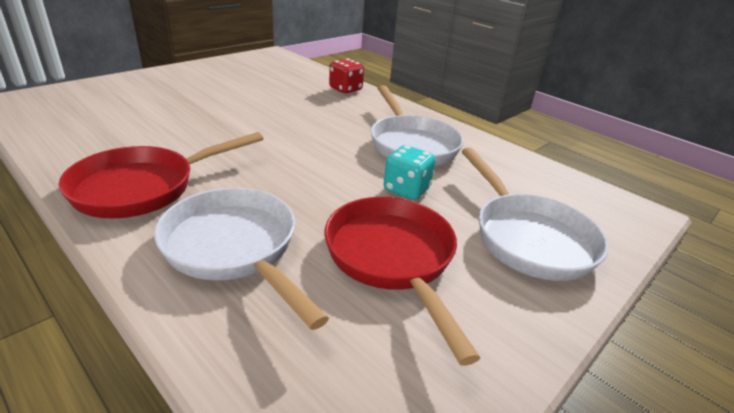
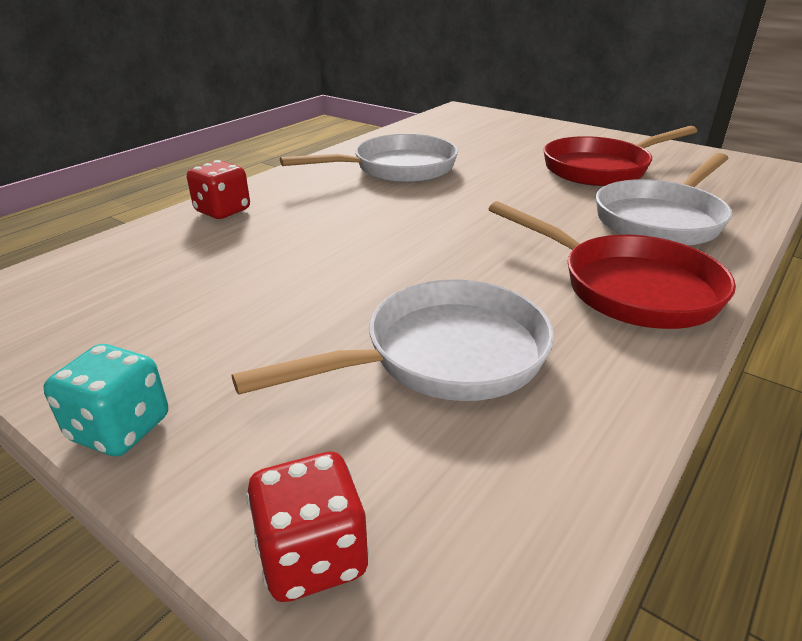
camera: 95 degrees left, 0 degrees up
turquoise dice [384,145,435,200] -> turquoise dice moved to [43,344,168,456]
white pan [462,148,609,281] -> white pan moved to [232,279,554,401]
none -> red dice [246,452,369,602]

